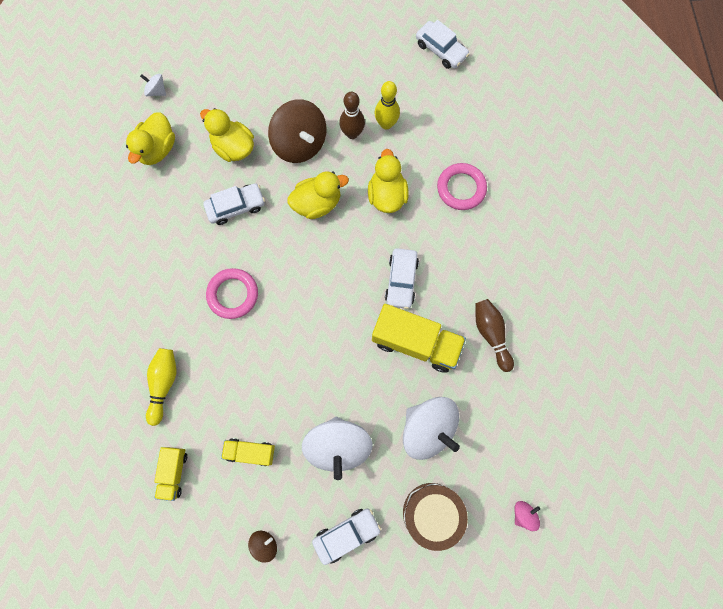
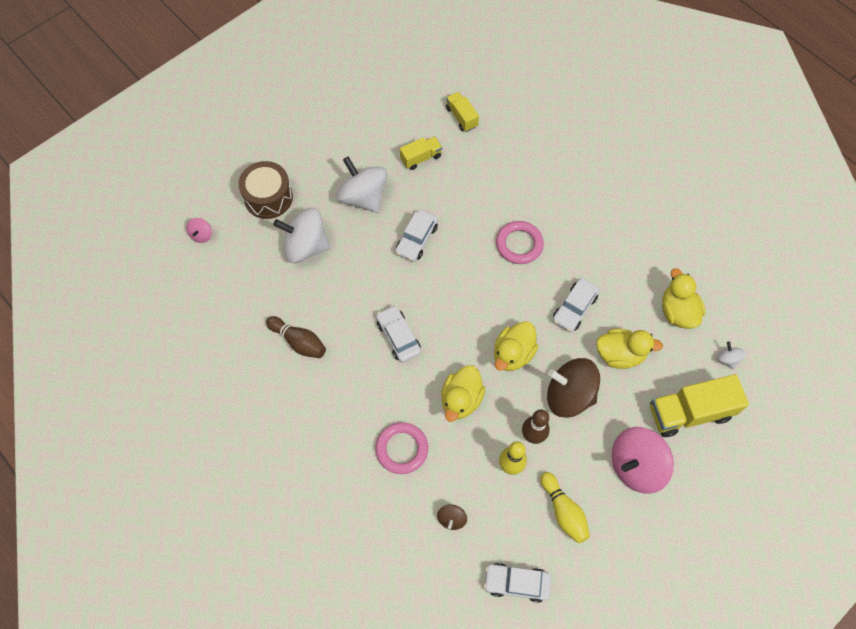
camera: 145 degrees right, 10 degrees down
white spinning top [140,74,166,96] -> white spinning top turned 105 degrees counterclockwise [716,342,746,369]
yellow bowling pin [146,348,176,426] -> yellow bowling pin moved to [540,472,590,544]
brown spinning top [248,531,277,563] -> brown spinning top moved to [437,504,467,530]
white car [312,509,381,565] -> white car moved to [395,209,438,262]
yellow duck [368,149,409,213] -> yellow duck turned 60 degrees clockwise [441,365,485,422]
yellow truck [372,304,466,373] -> yellow truck moved to [650,374,749,437]
none -> pink spinning top [612,427,674,494]

